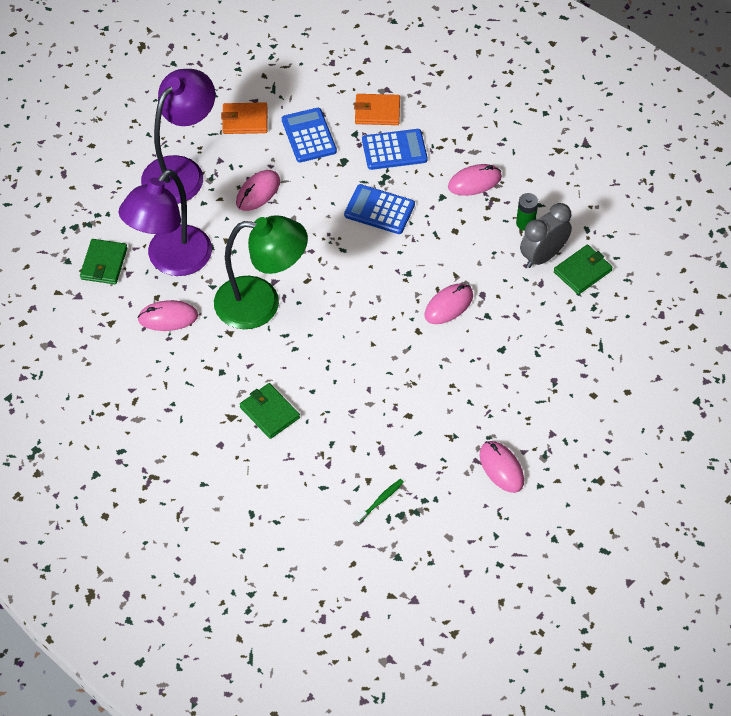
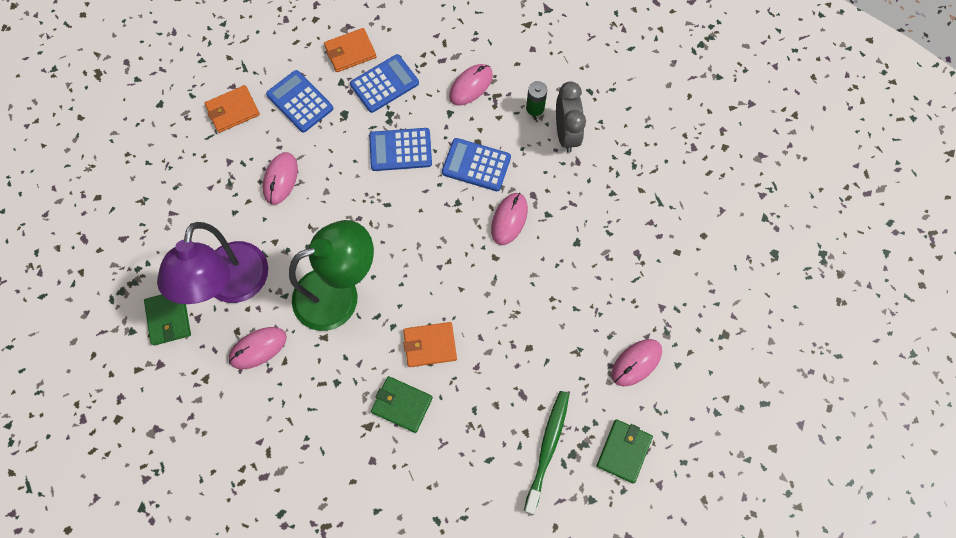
camera: 25 degrees left, 15 degrees up
purple lamp [141,69,215,204] -> none
green toothbrush [356,479,404,523] -> green toothbrush [524,391,569,514], size x1.92
pink mouse [480,441,524,493] -> pink mouse turned 75 degrees counterclockwise [611,339,662,386]
grey clock [520,203,572,268] -> grey clock turned 150 degrees clockwise [556,81,586,153]
green wallet [554,245,613,295] -> green wallet moved to [597,419,653,483]
none -> orange wallet [403,322,457,367]
none -> blue calculator [442,138,511,191]

